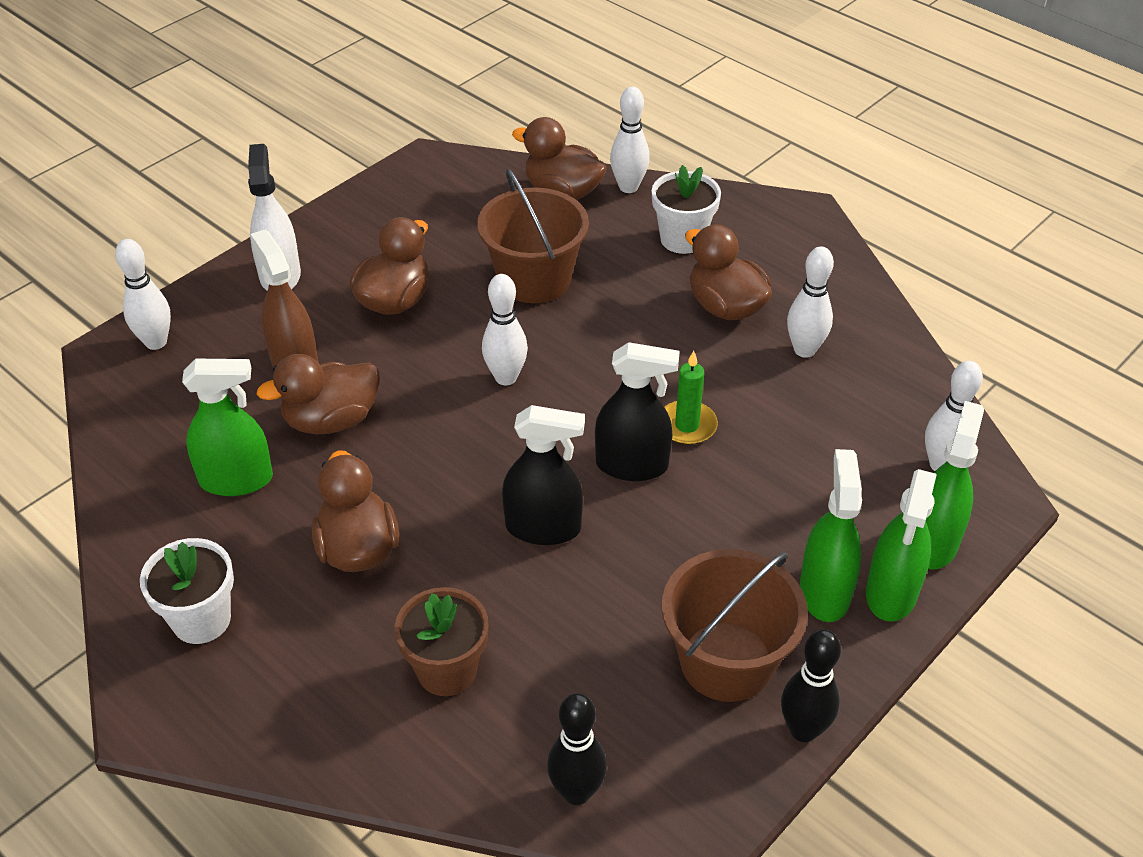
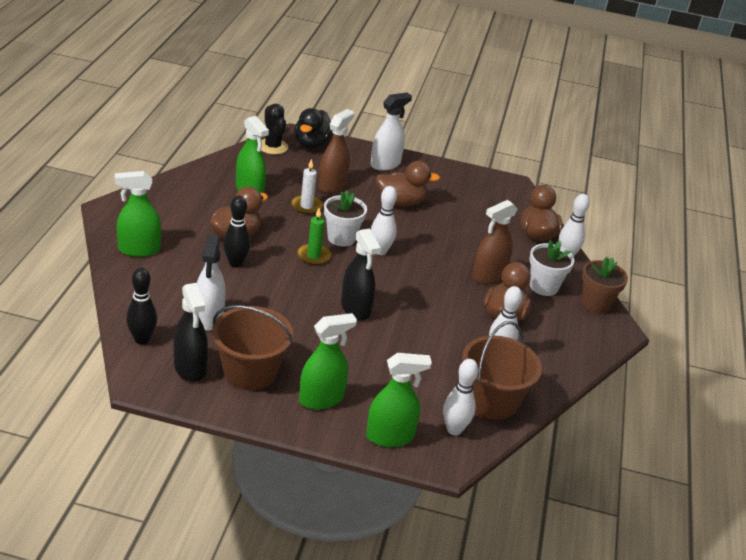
camera: 55 degrees right, 10 degrees down
white bowling pin [115,239,171,350] -> black duck [295,108,333,149]
white flower pot [140,538,234,644] -> white flower pot moved to [324,190,367,247]
brown duck [256,354,380,435] -> white candle [291,159,323,214]
brown flower pot [395,587,488,696] -> brown flower pot moved to [581,257,628,314]
brown bucket [477,169,589,303] -> brown bucket moved to [462,321,542,420]
black spray bottle [502,405,585,545] -> black spray bottle moved to [174,283,208,382]
green candle [664,351,718,445] -> green candle moved to [297,208,331,265]
black bowling pin [781,629,841,742] -> black bowling pin moved to [223,196,251,267]
green spray bottle [866,469,937,622] -> green spray bottle moved to [115,171,161,257]
none -> white spray bottle [197,236,226,331]
none -> black cactus [261,104,288,155]
none -> brown spray bottle [472,200,518,284]

